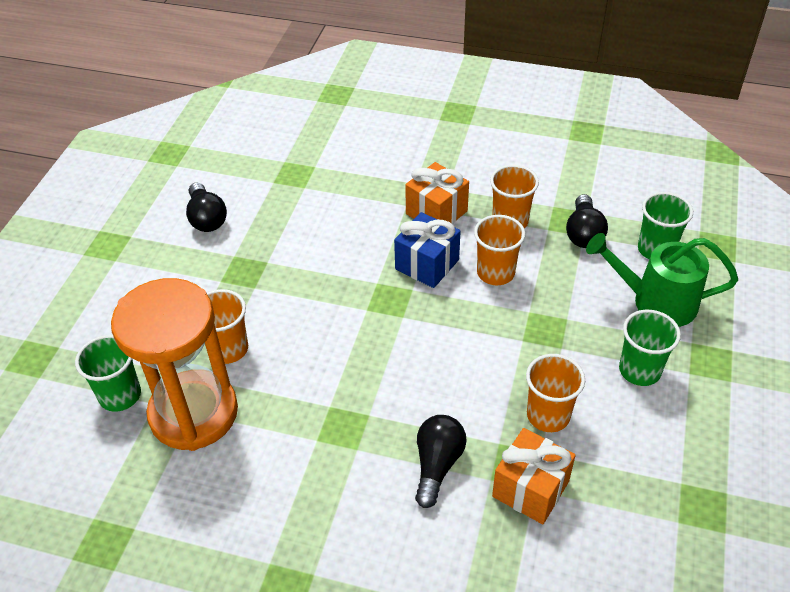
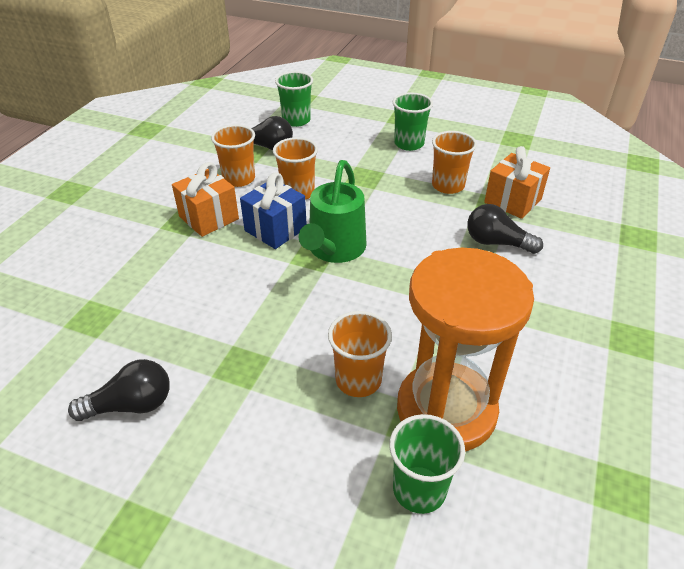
camera: 85 degrees left, 5 degrees down
green watering can [586,233,738,327] -> green watering can moved to [299,160,367,263]

